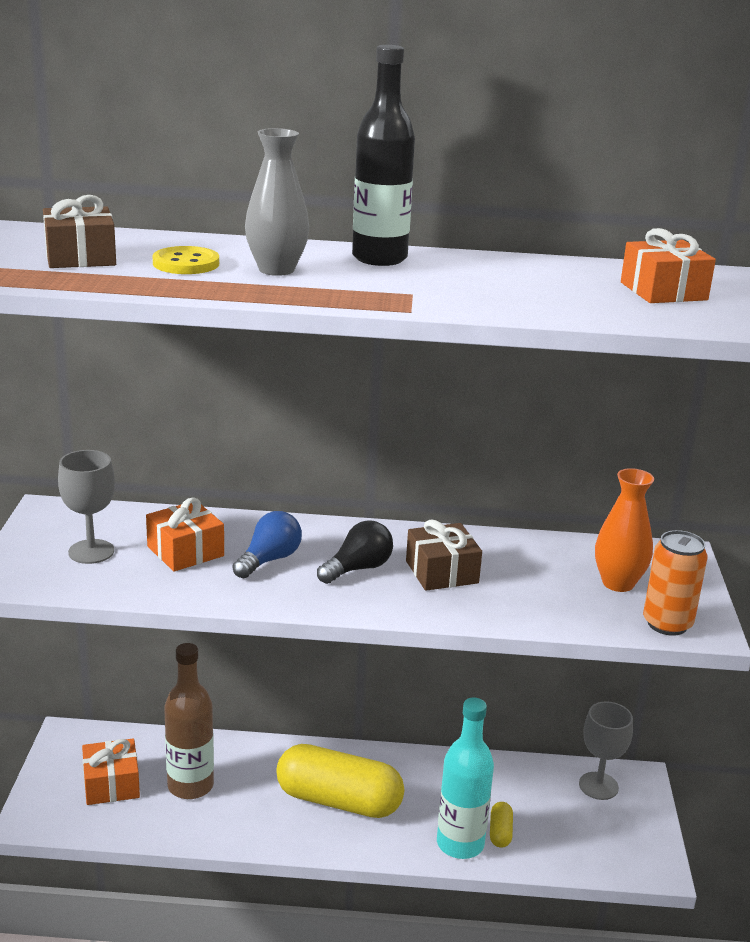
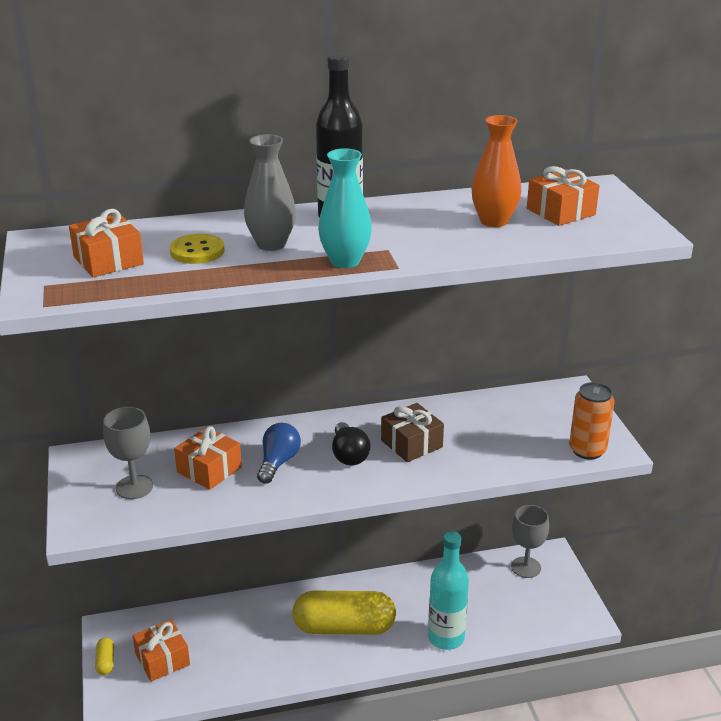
camera: 15 degrees left, 5 degrees up
brown gift [43,195,116,268] -> orange gift [69,209,144,277]
brown bottle [164,643,214,799] -> none
black light bulb [317,520,393,584] -> black light bulb turned 135 degrees clockwise [332,422,371,465]
yellow capsule [490,802,513,847] -> yellow capsule moved to [95,638,114,675]
orange vase [595,468,654,592] -> orange vase moved to [471,115,522,227]
none -> turquoise vase [318,148,372,268]

